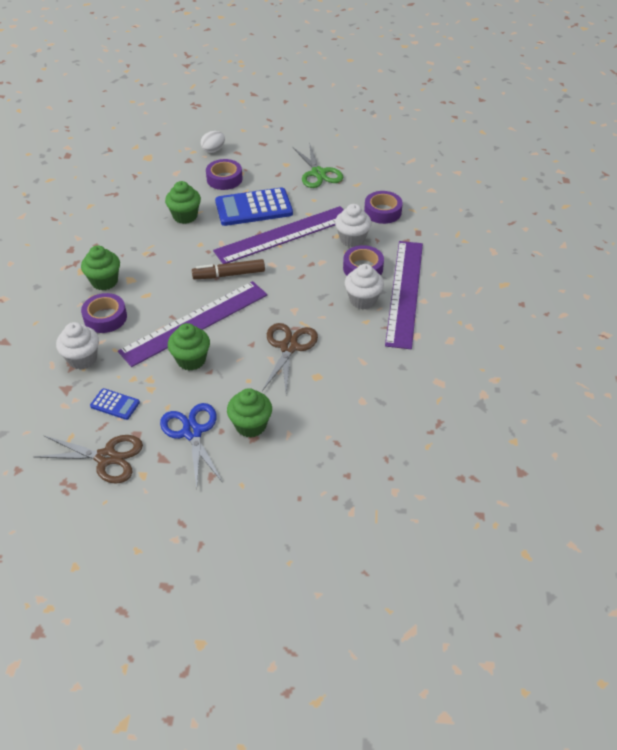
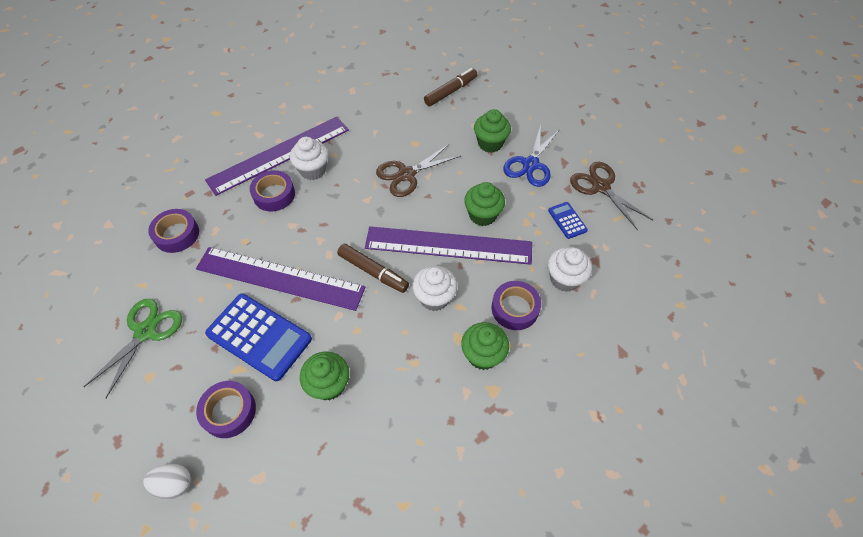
camera: 135 degrees left, 10 degrees up
white cupcake [335,204,372,247] -> white cupcake moved to [412,266,457,311]
none -> brown marker [424,68,477,106]

